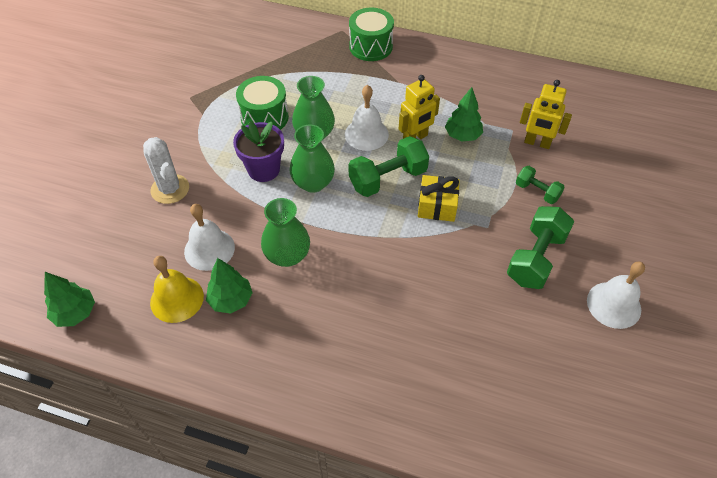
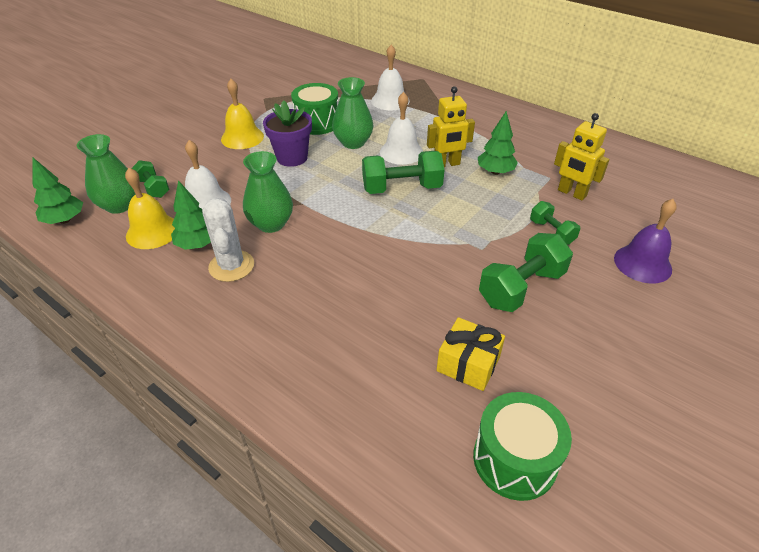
camera: 20 degrees right, 10 degrees down
white cactus [143,137,189,204] -> white cactus moved to [202,198,254,282]
green vase [290,124,335,193] -> green vase moved to [77,134,136,214]
green drum [349,8,394,61] -> green drum moved to [473,392,572,501]
yellow gift [418,175,460,222] -> yellow gift moved to [436,317,505,391]
white bell [587,262,645,329] -> white bell moved to [371,45,410,110]
none -> green dumbbell [131,160,169,198]
none -> yellow bell [221,79,264,149]
none -> purple bell [614,199,677,283]

